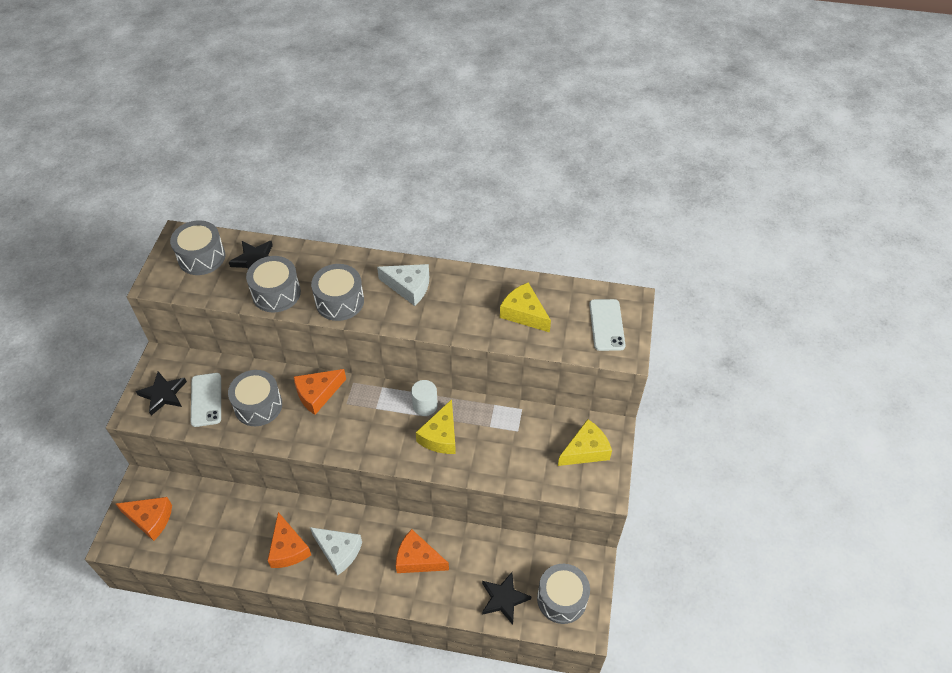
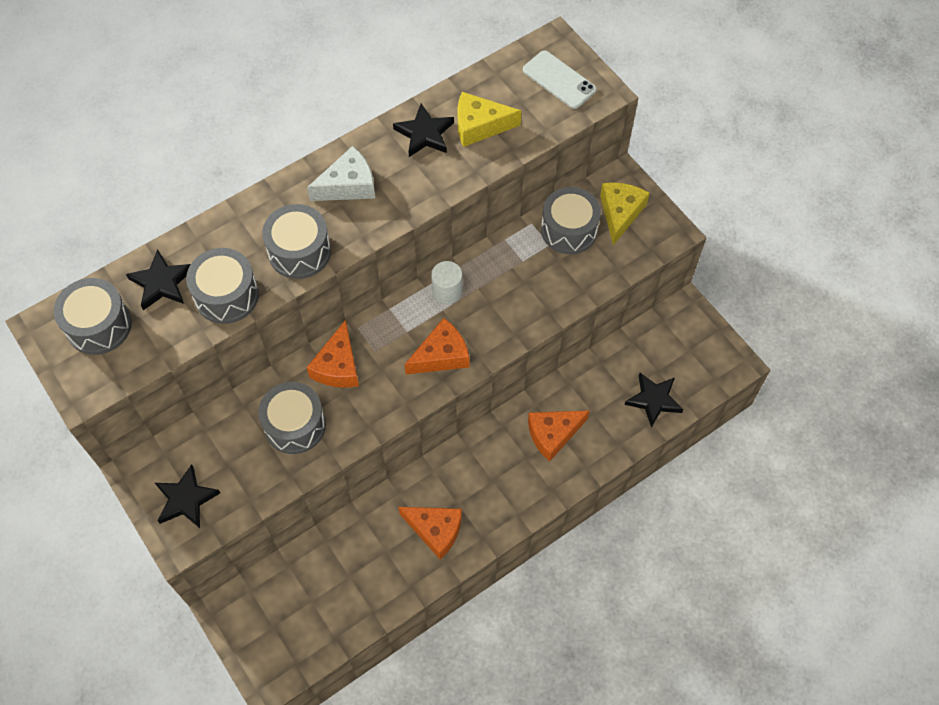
camera: 45 degrees left, 10 degrees up
orange cheese [116,497,172,541] -> orange cheese moved to [405,318,469,375]
white phone [191,373,221,427] -> none
white cheese [310,527,362,575] -> none
yellow cheese [416,399,456,454] -> none
grey drum [537,564,590,624] -> grey drum moved to [541,187,601,254]
none -> black star [393,104,454,157]

